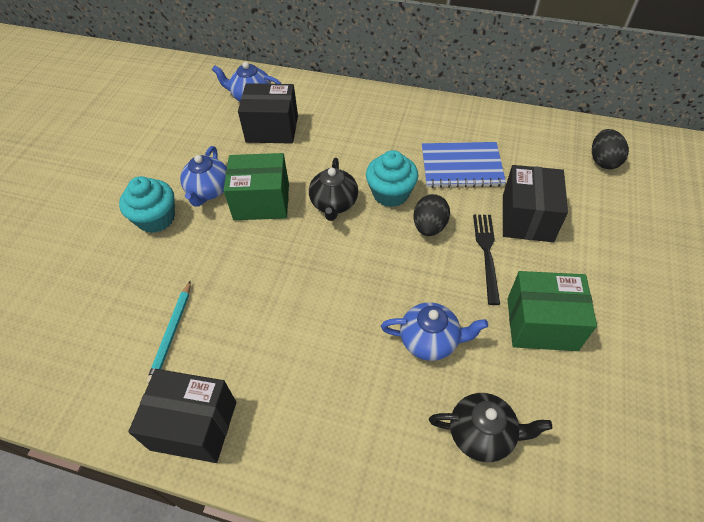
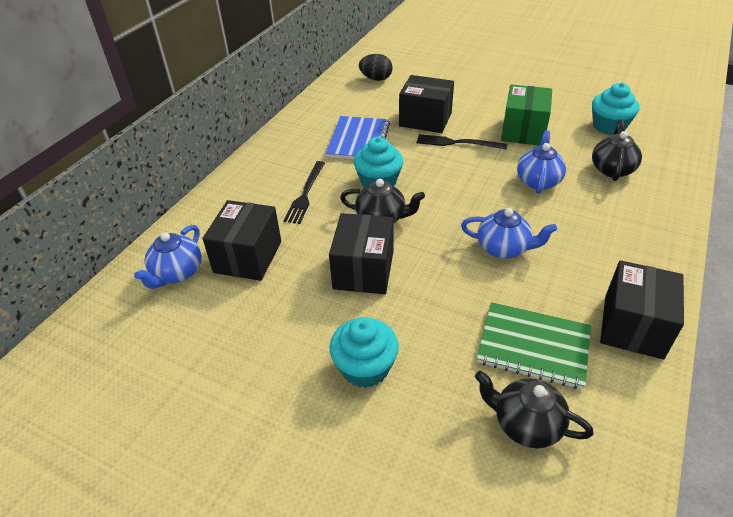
camera: 80 degrees left, 10 degrees down
turquoise pencil [147,280,191,383] -> green notebook [477,302,591,389]
blue teapot [180,146,227,207] -> blue teapot moved to [461,208,557,259]
green box [223,153,289,220] -> black box [329,213,394,294]
black egg [413,194,450,236] -> none
none -> black fork [284,161,325,224]
none -> black teapot [475,371,594,448]
none -> turquoise cupcake [592,83,639,135]

